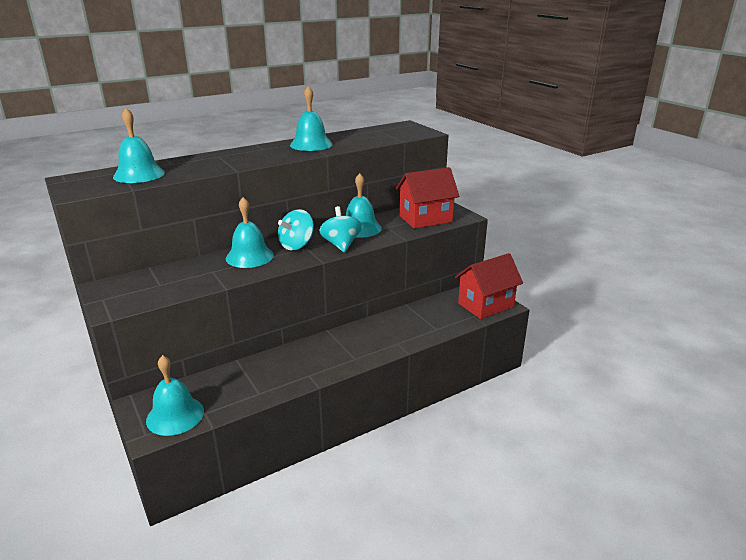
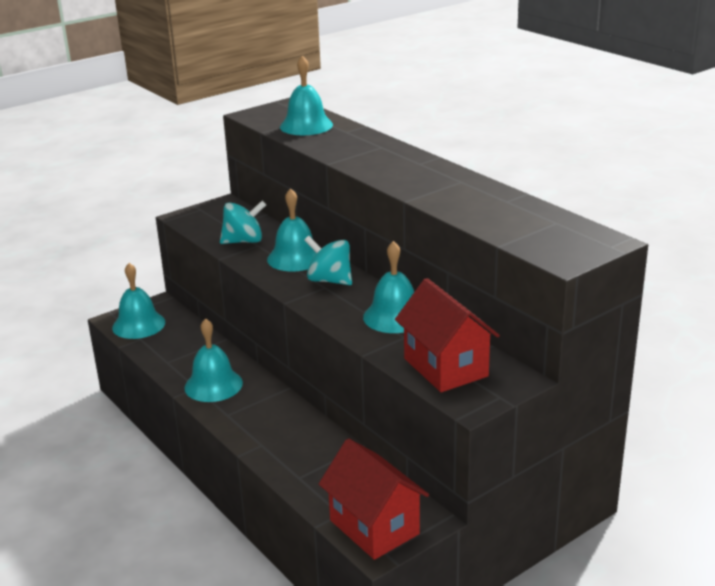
camera: 85 degrees right, 0 degrees up
turquoise bell [290,86,333,151] -> turquoise bell moved to [184,318,243,402]
turquoise spinning top [319,206,362,252] -> turquoise spinning top moved to [220,201,266,244]

